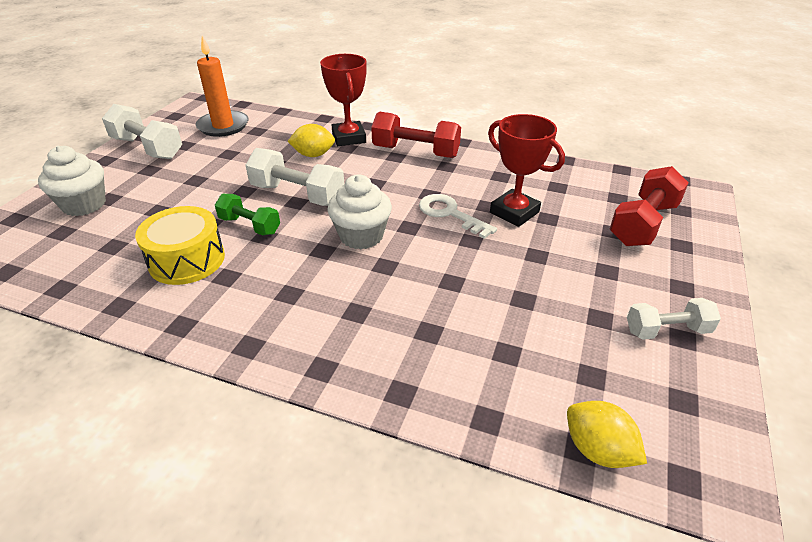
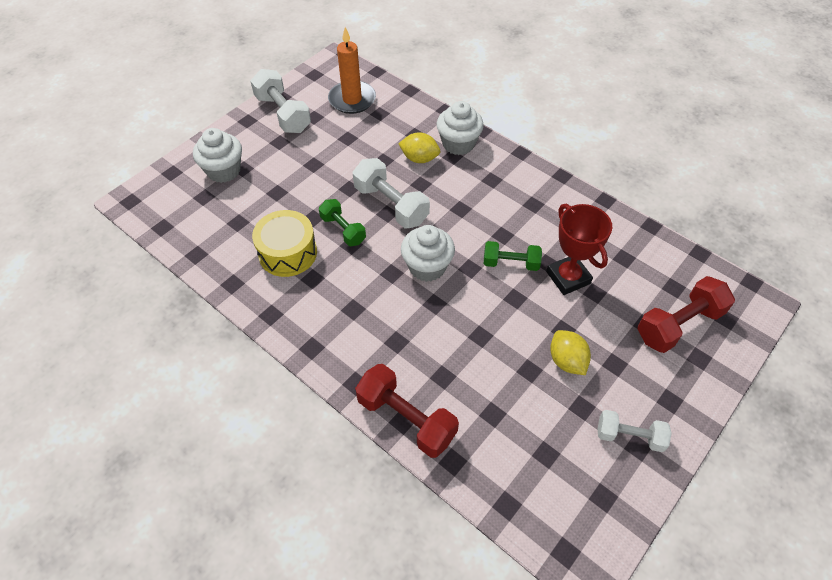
camera: 20 degrees right, 15 degrees up
red trophy [320,54,367,146] -> white cupcake [437,101,484,155]
red dumbbell [371,112,461,158] -> red dumbbell moved to [355,364,459,458]
white key [419,194,497,239] -> green dumbbell [484,241,542,271]
yellow lemon [567,401,647,468] -> yellow lemon moved to [550,330,591,375]

